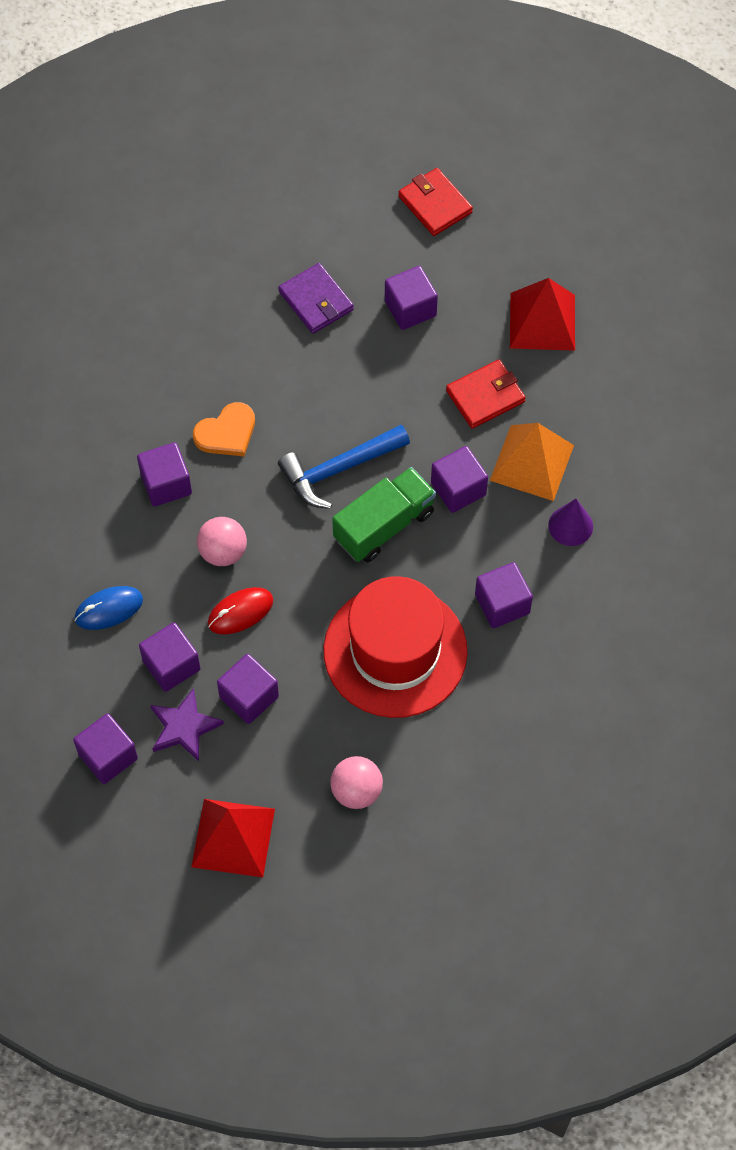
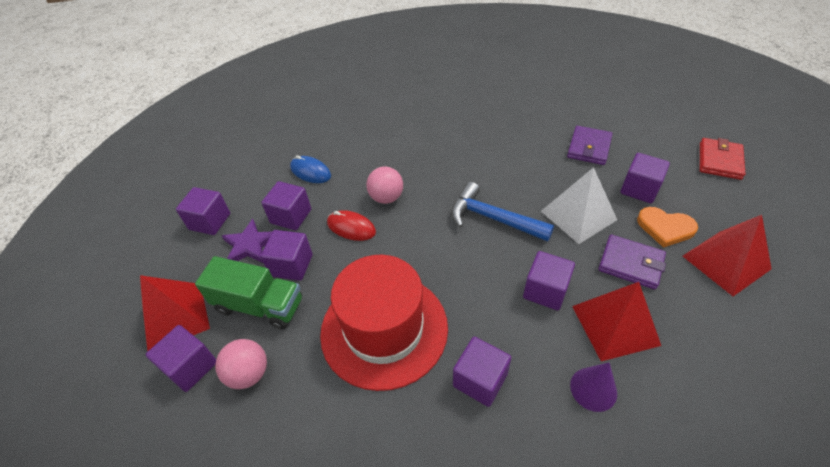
camera: 60 degrees right, 15 degrees down
purple cube [137,442,192,507] -> purple cube moved to [146,325,216,392]
orange heart [193,402,255,456] -> orange heart moved to [637,207,698,248]
green truck [332,467,436,562] -> green truck moved to [195,256,302,330]
red wallet [446,360,526,429] -> purple wallet [598,235,666,290]
orange pyramid [490,423,574,501] -> red pyramid [572,282,661,361]
none -> white pyramid [541,167,617,244]

